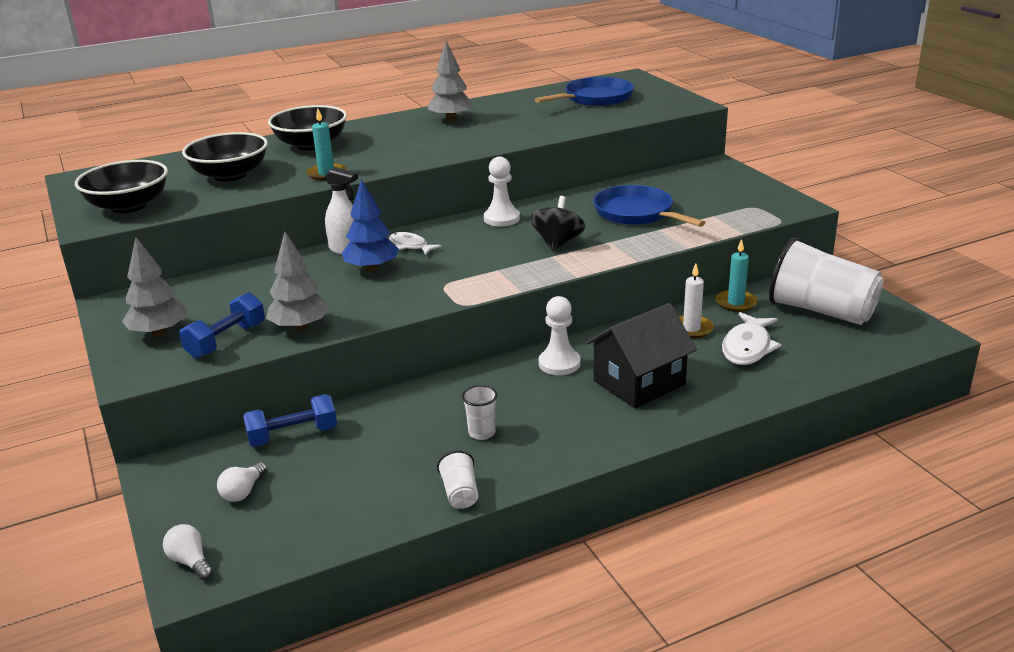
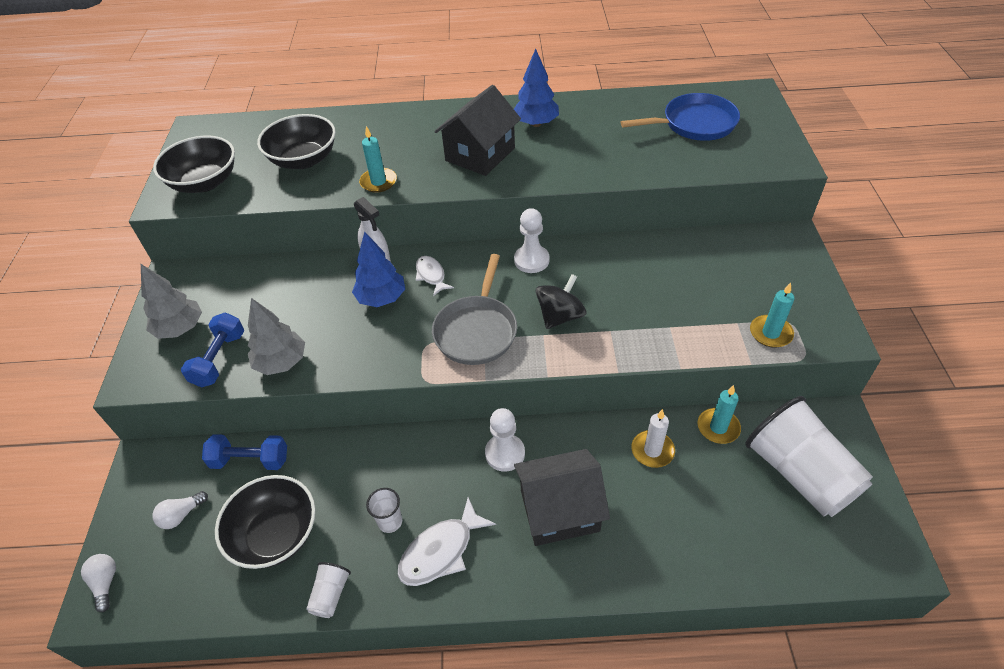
camera: 25 degrees right, 20 degrees up
blue dumbbell [179,292,265,359] -> blue dumbbell turned 45 degrees counterclockwise [181,312,244,388]
black bowl [268,105,347,151] -> black bowl moved to [215,475,315,569]
grey tree [428,41,474,122] -> blue tree [514,49,559,127]
blue pan [593,185,706,227] -> none
white fish [722,312,782,365] -> white fish moved to [398,497,496,586]
none -> grey pan [432,254,517,365]
none -> black house [434,85,521,176]
none -> turquoise candle [750,282,795,348]

